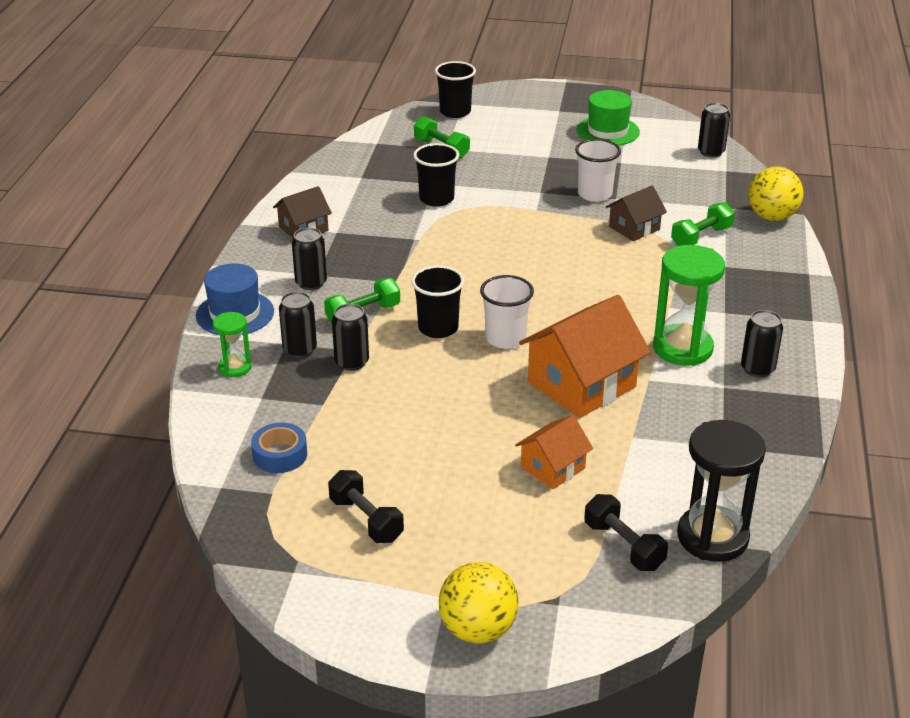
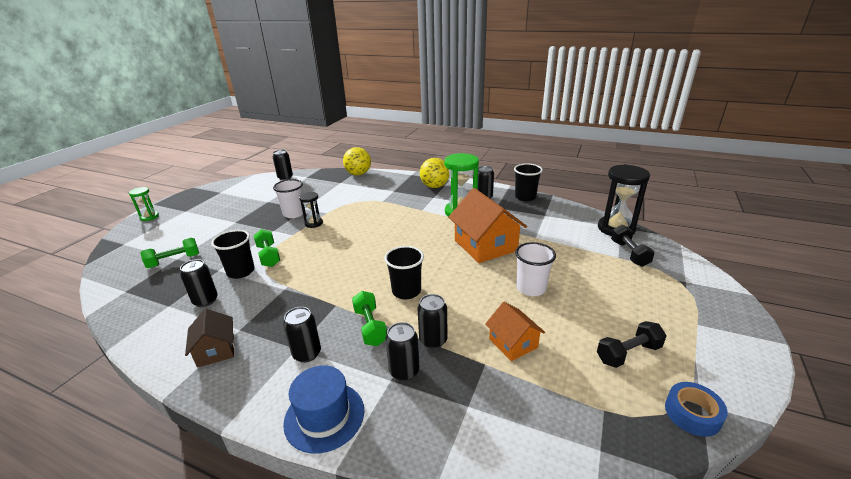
camera: 75 degrees left, 5 degrees down
green hourglass [213,312,252,377] -> green hourglass moved to [129,187,159,221]
blue tape [251,423,307,473] -> blue tape moved to [665,382,728,437]
black cup [435,61,476,118] -> black cup moved to [514,164,543,201]
yellow ball [439,562,519,643] -> yellow ball moved to [420,158,450,188]
white cup [480,275,534,349] -> white cup moved to [515,242,556,296]
orange house [515,415,593,489] -> orange house moved to [485,302,545,361]
green hat [576,90,640,146] -> none
black dumbbell [584,494,668,571] -> black dumbbell turned 75 degrees counterclockwise [611,225,655,267]
brown house [606,185,667,241] -> none
green dumbbell [671,202,734,246] -> green dumbbell moved to [253,229,280,267]
none -> black can [180,259,218,307]
none -> black hourglass [299,192,323,228]

